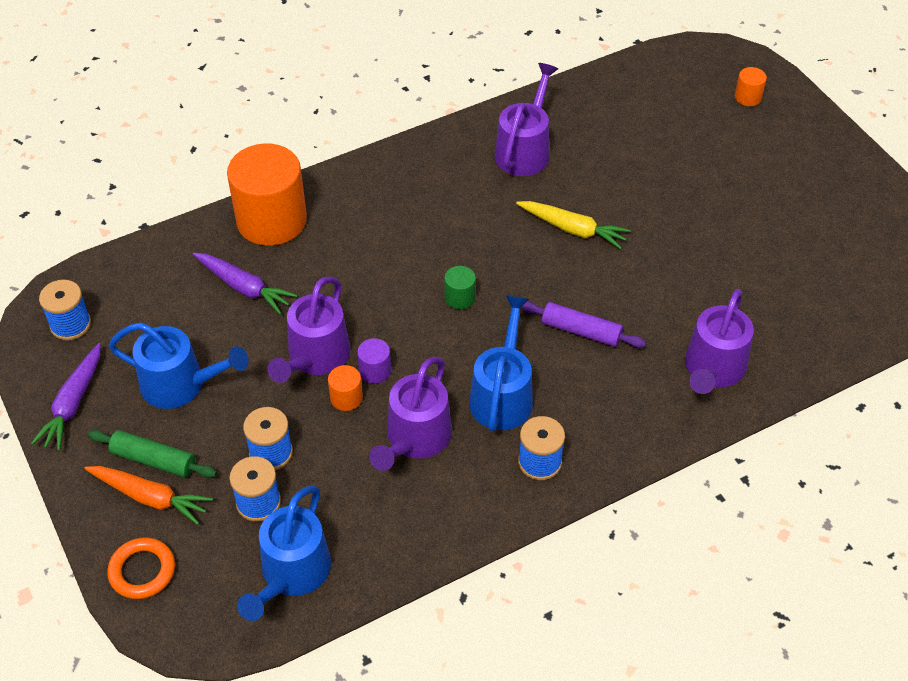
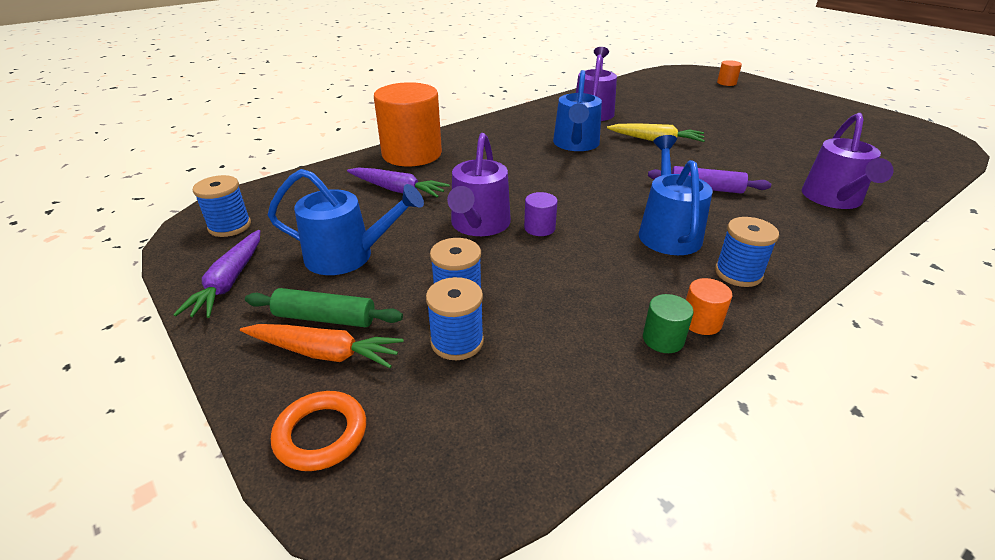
camera: 10 degrees left, 15 degrees down
blue watering can [237,485,331,621] -> blue watering can moved to [553,70,602,151]
orange cylinder [328,365,363,411] -> orange cylinder moved to [686,278,732,335]
purple watering can [369,357,452,471] -> none
green cylinder [444,266,476,309] -> green cylinder moved to [643,294,694,353]

